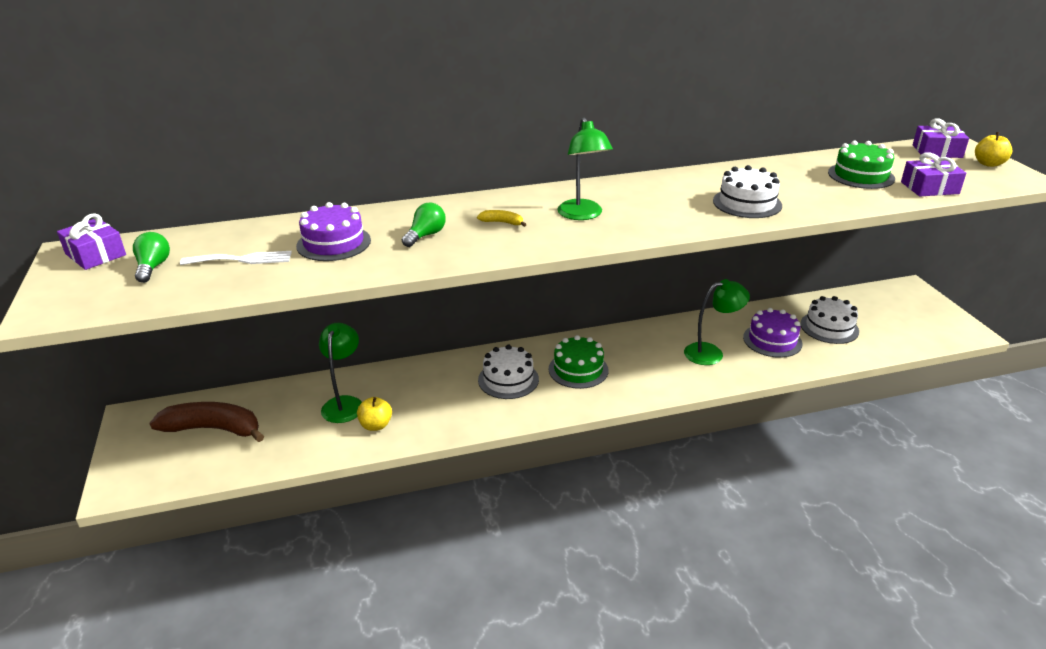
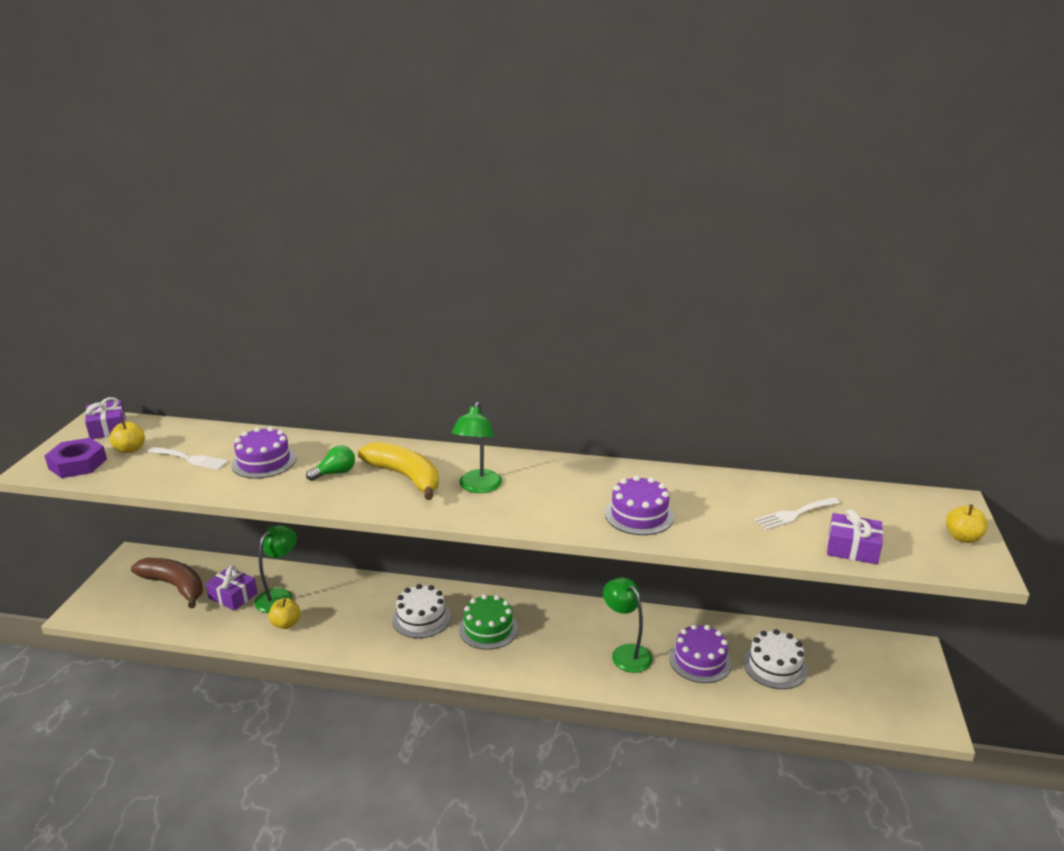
camera: 25 degrees right, 5 degrees down
green light bulb [133,232,170,283] -> yellow apple [110,420,145,453]
yellow banana [477,210,527,227] -> yellow banana [358,442,439,500], size x2.43
green lamp [684,279,750,365] -> green lamp turned 135 degrees counterclockwise [603,577,653,673]
white cake [713,165,782,218] -> purple cake [605,475,674,535]
green cake [828,141,895,189] -> white fork [755,497,840,530]
purple gift [913,118,969,158] -> purple gift moved to [205,566,258,611]
none -> purple nut [44,438,107,478]

